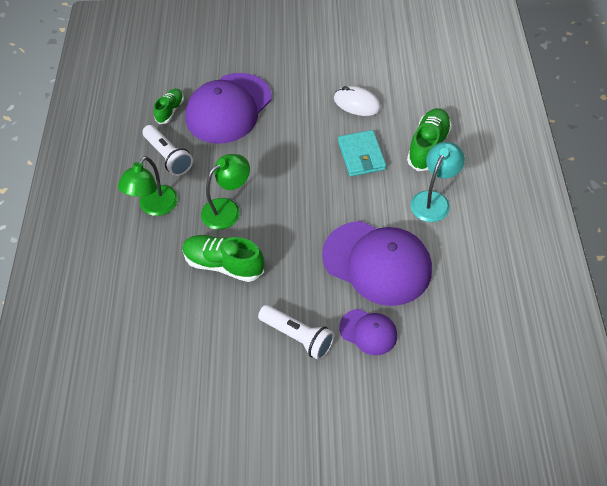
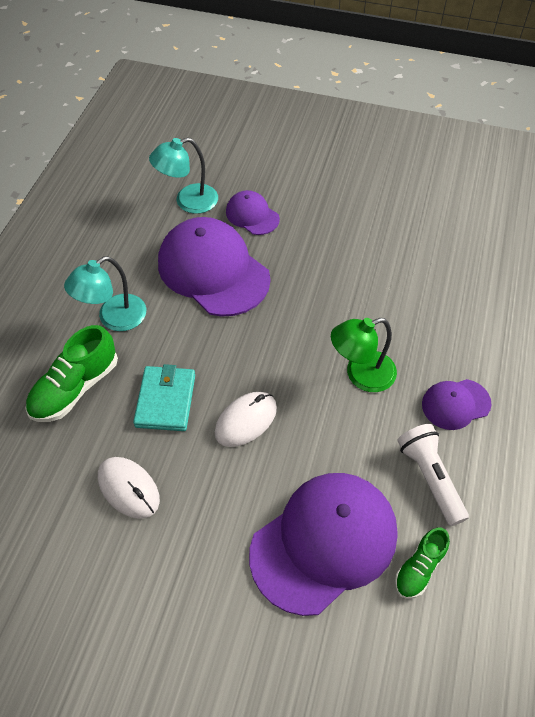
camera: 165 degrees left, 0 degrees up
green lamp [118,156,178,216] -> purple cap [422,379,492,430]
green shoe [182,235,264,282] -> none
white flashlight [258,305,334,360] -> none
none -> turquoise lamp [149,138,218,214]
none -> white mouse [215,392,277,447]

